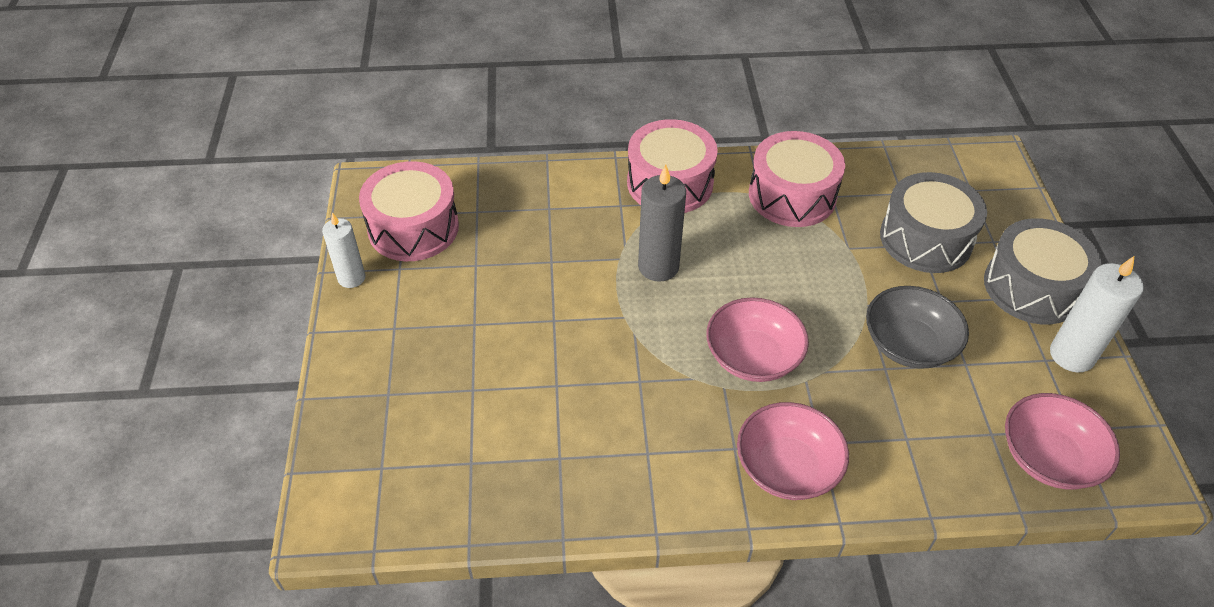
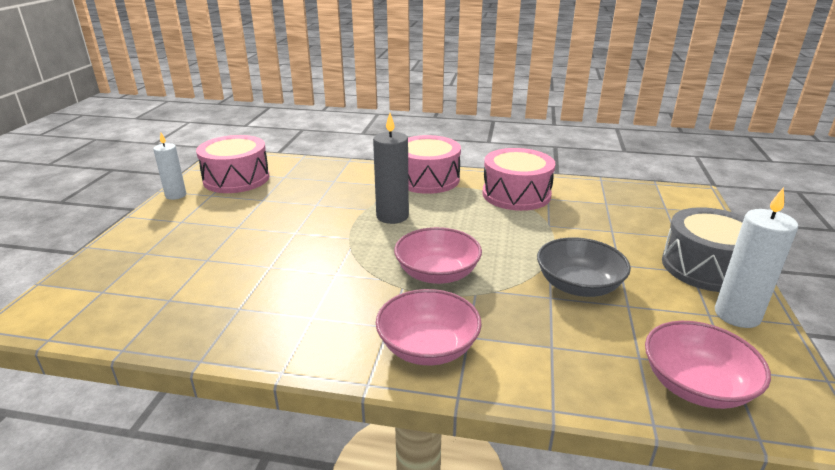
camera: 15 degrees right, 20 degrees down
grey drum [880,172,987,273] -> none

